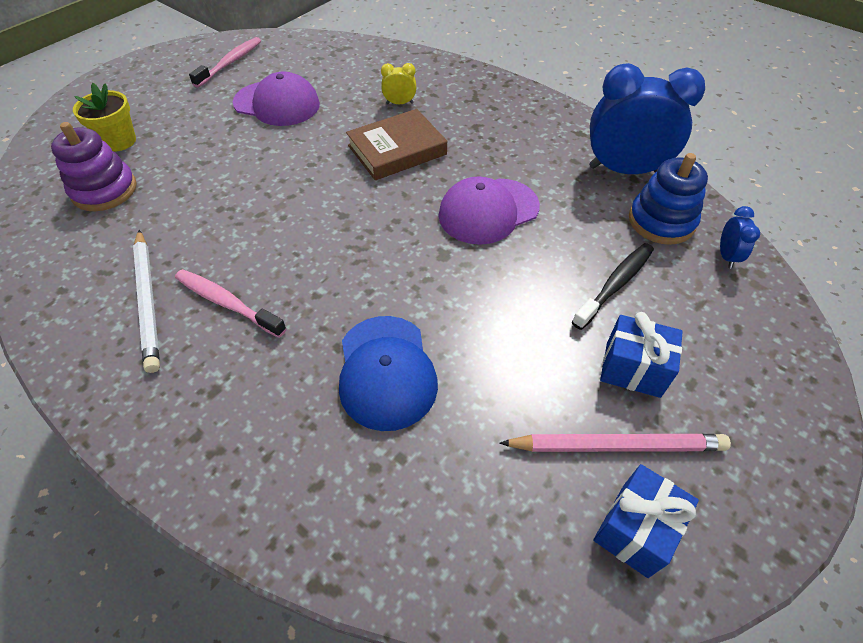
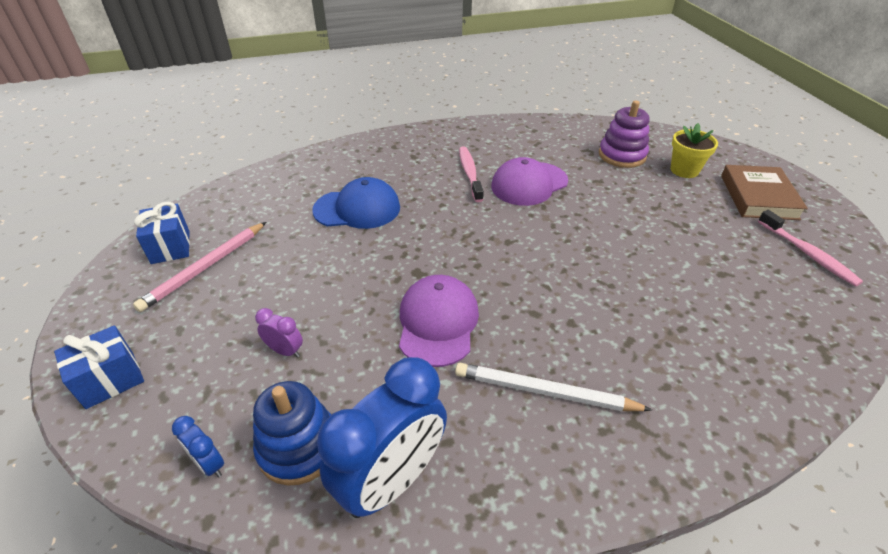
camera: 125 degrees right, 10 degrees down
white pencil [133,230,160,373] -> white pencil moved to [455,363,652,411]
pink toothbrush [175,269,287,338] -> pink toothbrush turned 75 degrees counterclockwise [459,147,484,202]
purple cap [233,72,320,126] -> purple cap moved to [491,157,568,206]
blue cap [339,316,438,431] -> blue cap turned 150 degrees clockwise [312,177,400,229]
brown book [346,109,447,180] -> brown book moved to [721,165,808,220]
yellow clock [381,63,416,104] -> none
black toothbrush [572,243,654,330] -> purple clock [255,308,303,358]
blue gift [600,312,683,398] -> blue gift moved to [54,325,144,409]

